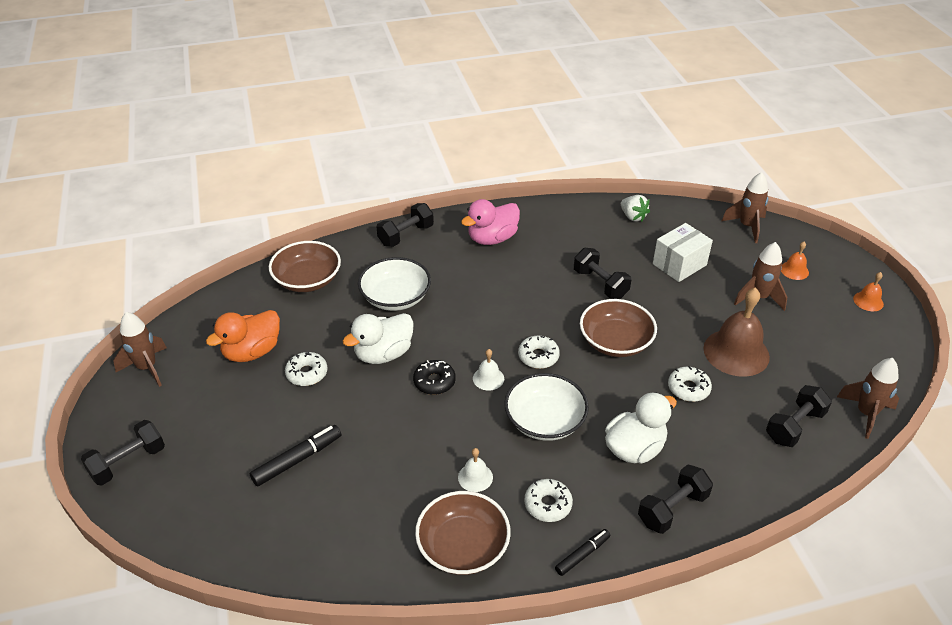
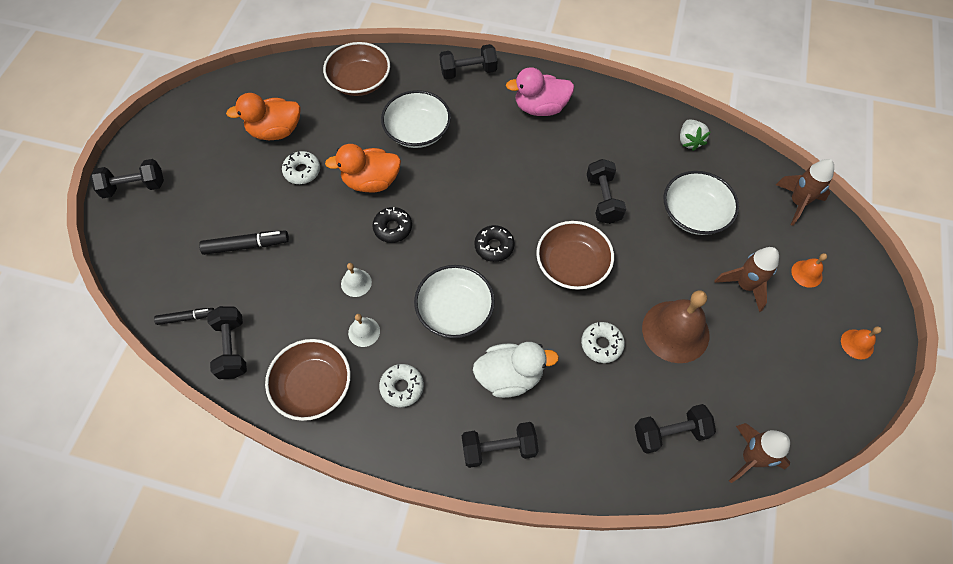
camera: 30 degrees right, 20 degrees up
brown rocket [113,312,167,387] -> none
white duck [343,313,414,364] -> orange duck [325,144,401,193]
white bell [473,349,504,390] -> white bell moved to [341,263,372,297]
white donut [518,336,560,369] -> black donut [474,225,515,262]
black marker [555,529,611,576] -> black marker moved to [154,308,214,325]
white box [653,223,713,282] -> white bowl [663,171,739,235]
none -> black dumbbell [207,306,247,379]

